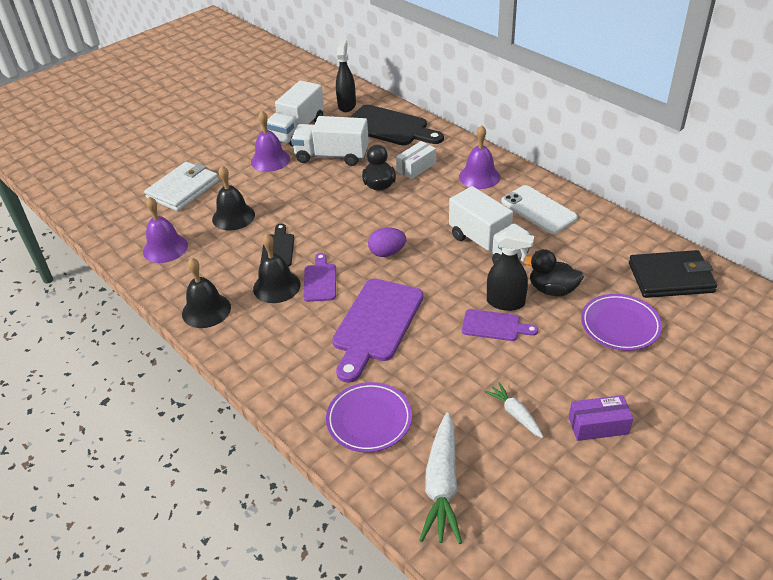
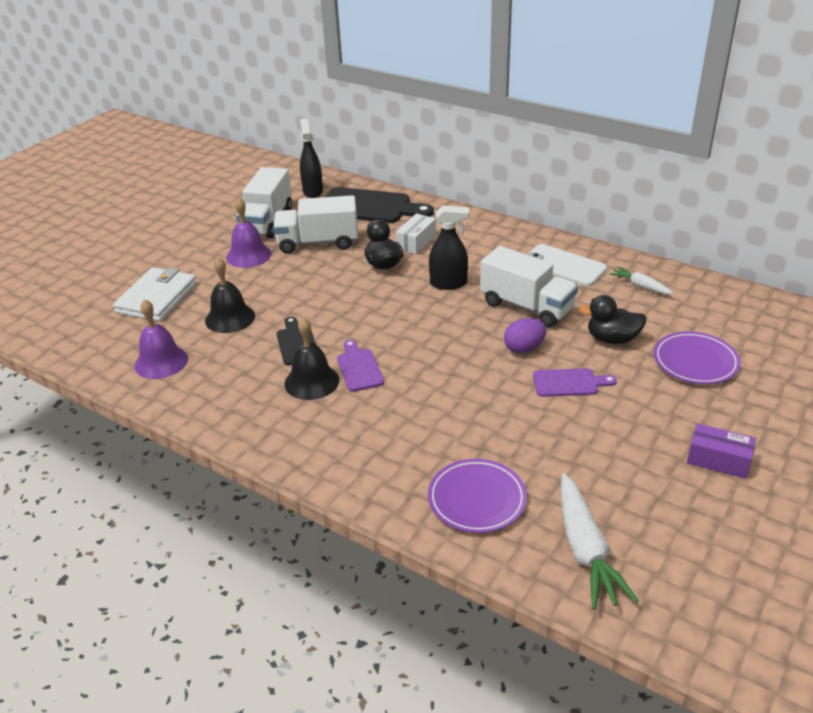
camera: 15 degrees left, 5 degrees down
black bell [182,258,231,328] -> none
purple cutting board [332,278,423,383] -> none
purple egg [368,228,406,257] -> purple egg moved to [504,318,546,353]
purple bell [459,125,500,189] -> none
white carrot [484,382,543,438] -> white carrot moved to [610,266,673,295]
black spray bottle [487,230,534,311] -> black spray bottle moved to [429,206,470,290]
purple box [569,395,633,441] -> purple box turned 45 degrees clockwise [687,423,756,479]
black wallet [629,250,717,298] -> none

